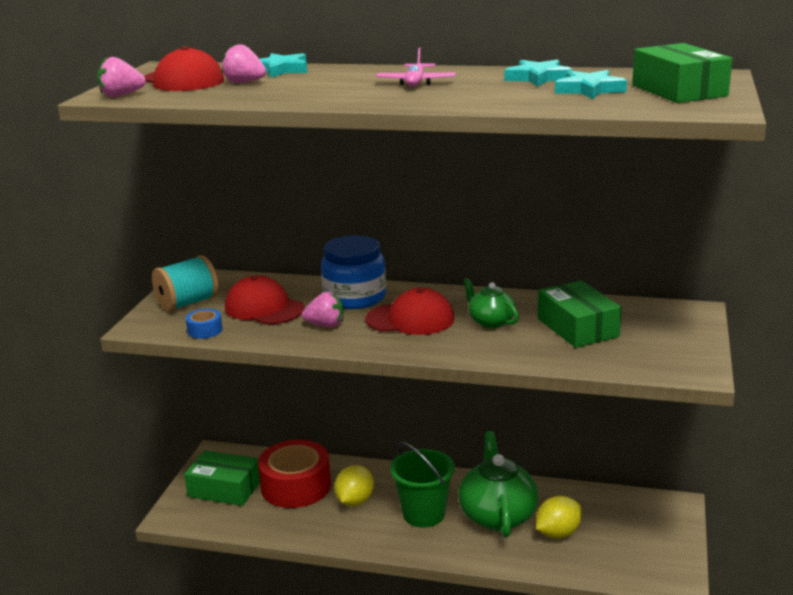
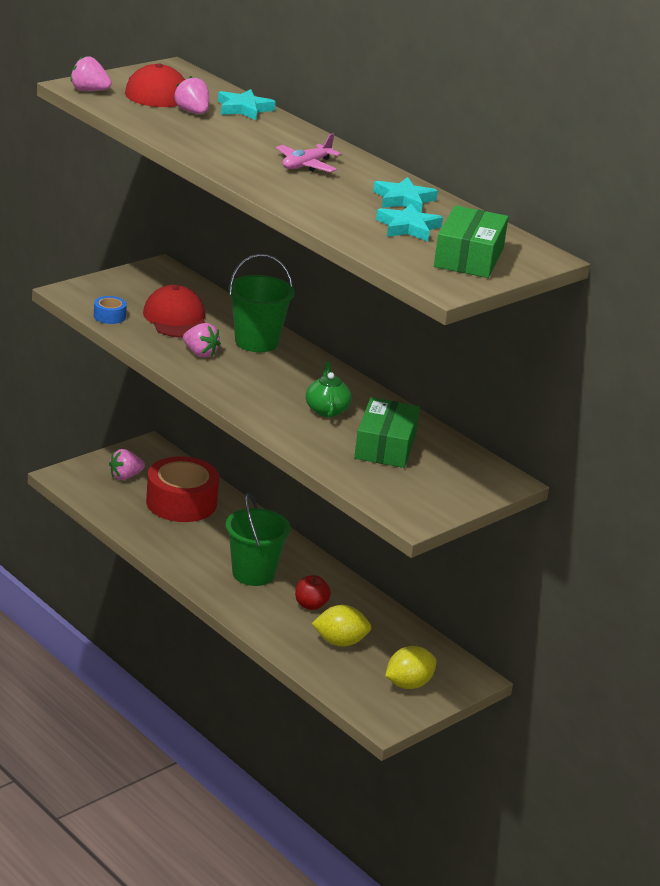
camera: 30 degrees right, 5 degrees up
turquoise spool [152,255,218,312] -> none
green box [184,450,260,506] -> pink strawberry [109,449,145,480]
blue jar [321,235,386,309] -> green bucket [228,254,295,352]
yellow lemon [334,465,374,506] -> yellow lemon moved to [385,646,436,689]
red cap [365,288,455,335] -> none
green teapot [459,431,539,538] -> red apple [295,575,331,610]

